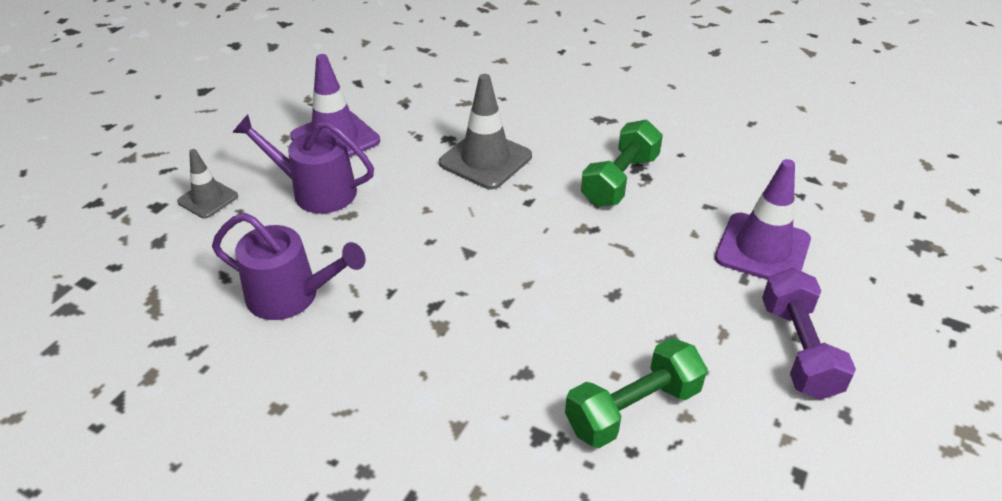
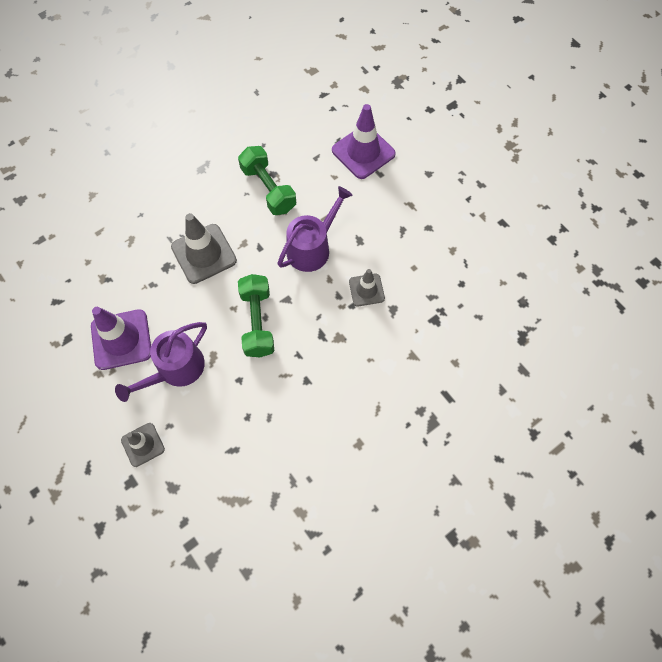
camera: 65 degrees left, 25 degrees up
purple watering can [212,213,366,320] -> purple watering can moved to [278,186,353,272]
green dumbbell [565,338,707,448] -> green dumbbell moved to [238,274,274,357]
purple dumbbell [762,268,856,400] -> none
none -> grey traffic cone [349,269,385,306]

